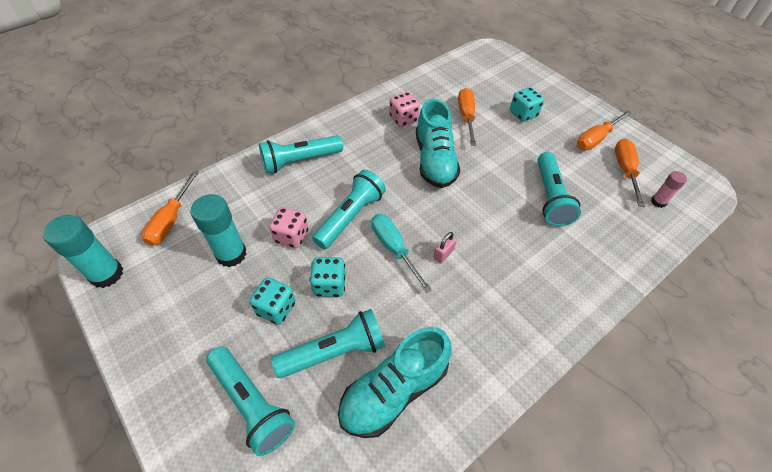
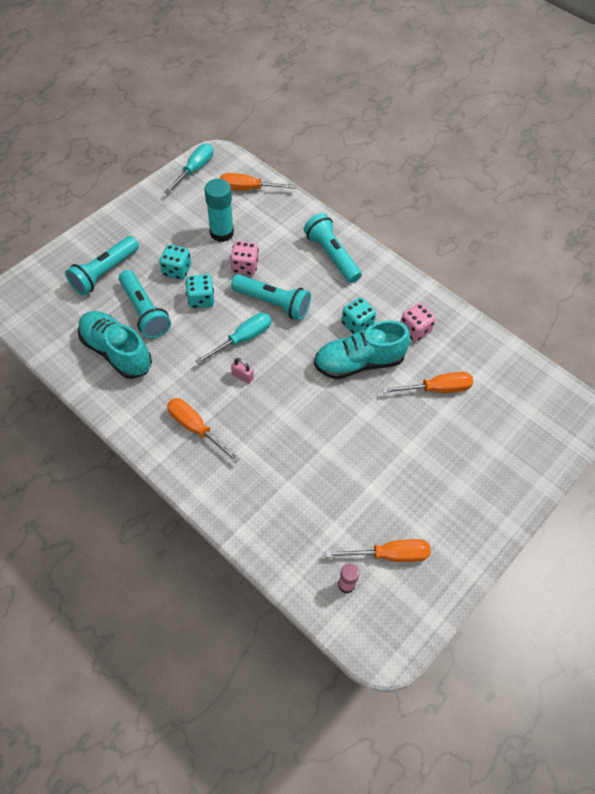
camera: 80 degrees right, 5 degrees up
turquoise glue stick [43,215,123,288] -> turquoise screwdriver [164,144,213,194]
turquoise dice [510,87,544,122] -> turquoise dice moved to [342,297,376,334]
turquoise flashlight [538,152,581,226] -> none
orange screwdriver [577,110,632,150] -> orange screwdriver moved to [167,398,240,463]

